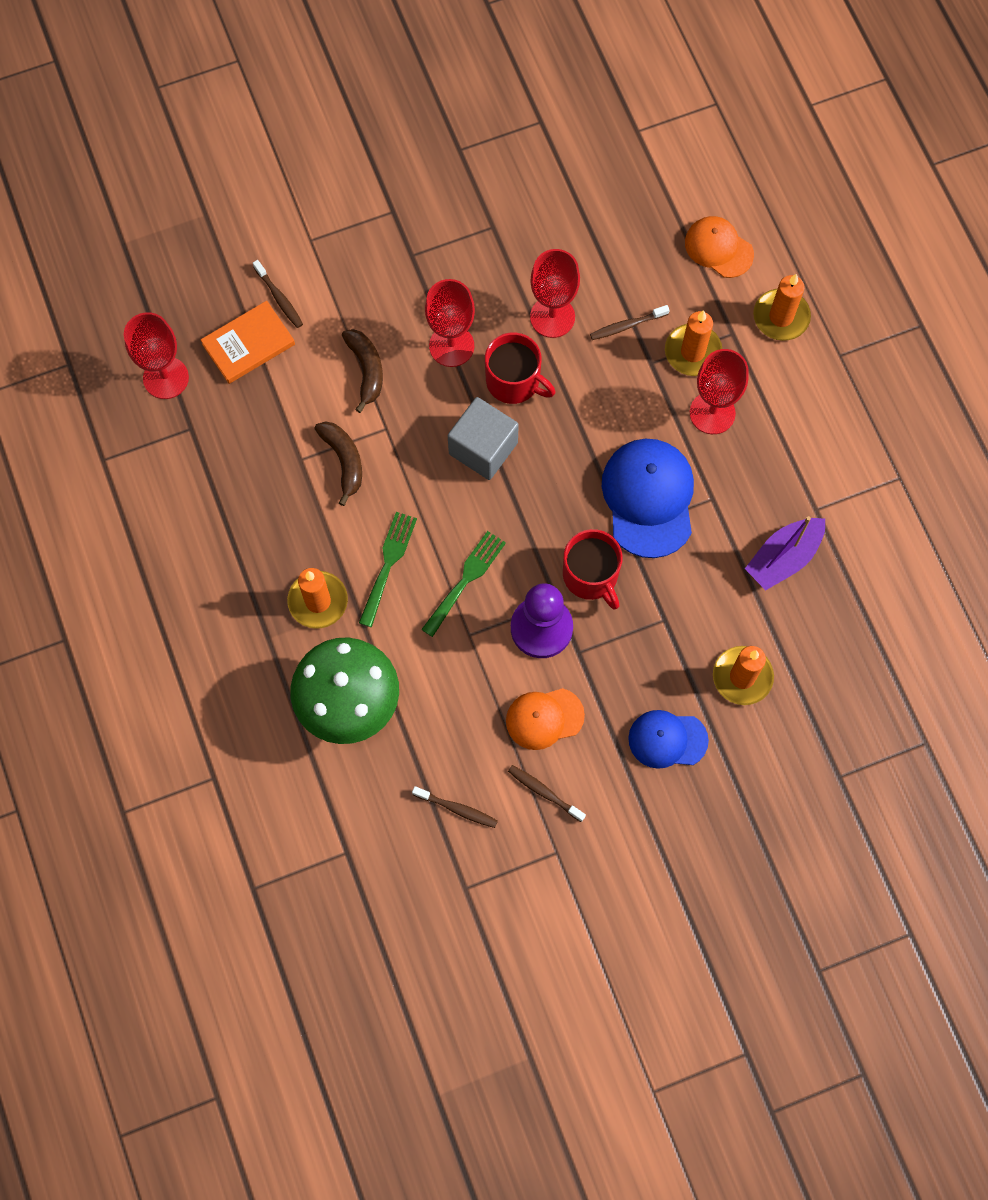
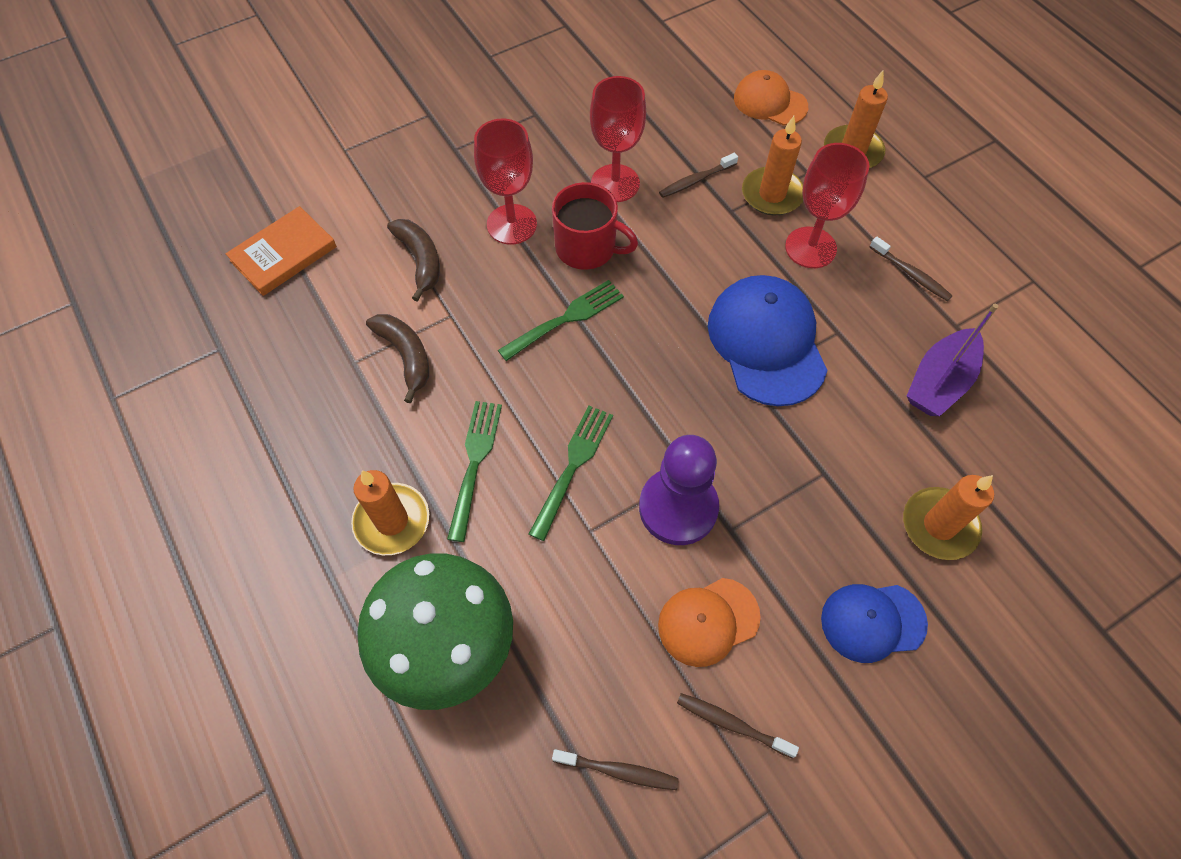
camera: 10 degrees left, 10 degrees down
red goblet [124,312,189,399] -> none
brown toothbrush [253,260,303,328] -> brown toothbrush moved to [870,236,952,301]
grey cube [448,397,519,480] -> green fork [498,280,624,361]
red mug [563,529,623,610] -> none

